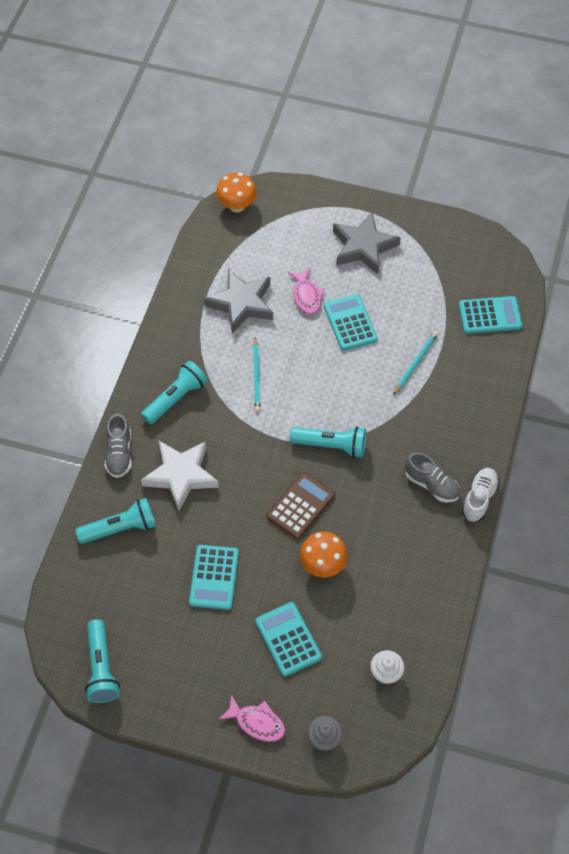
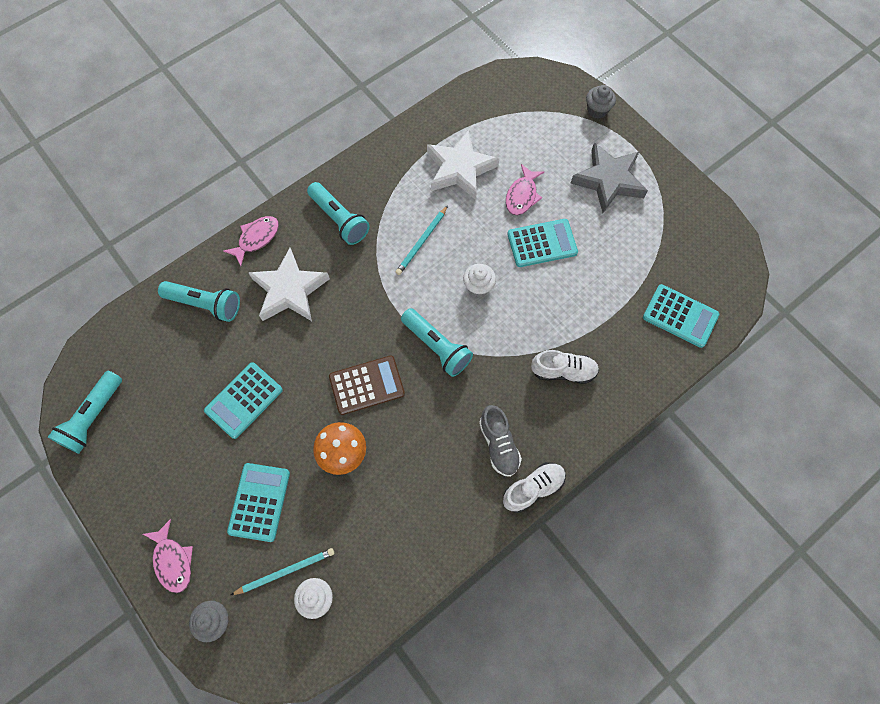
camera: 35 degrees right, 10 degrees up
grey shoe [105,414,132,478] -> pink fish [223,216,279,266]
turquoise flashlight [141,361,208,425] -> turquoise flashlight turned 60 degrees clockwise [307,182,370,245]
grey star [204,269,273,334] -> white star [427,130,499,200]
orange mushroom [216,173,257,213] -> none
turquoise calculator [324,294,378,351] -> turquoise calculator turned 60 degrees clockwise [507,219,578,267]
turquoise pencil [393,331,438,395] -> turquoise pencil moved to [231,548,334,595]
none -> white cupcake [463,264,496,297]
none -> white shoe [531,350,599,384]
none -> grey cupcake [586,85,616,119]

